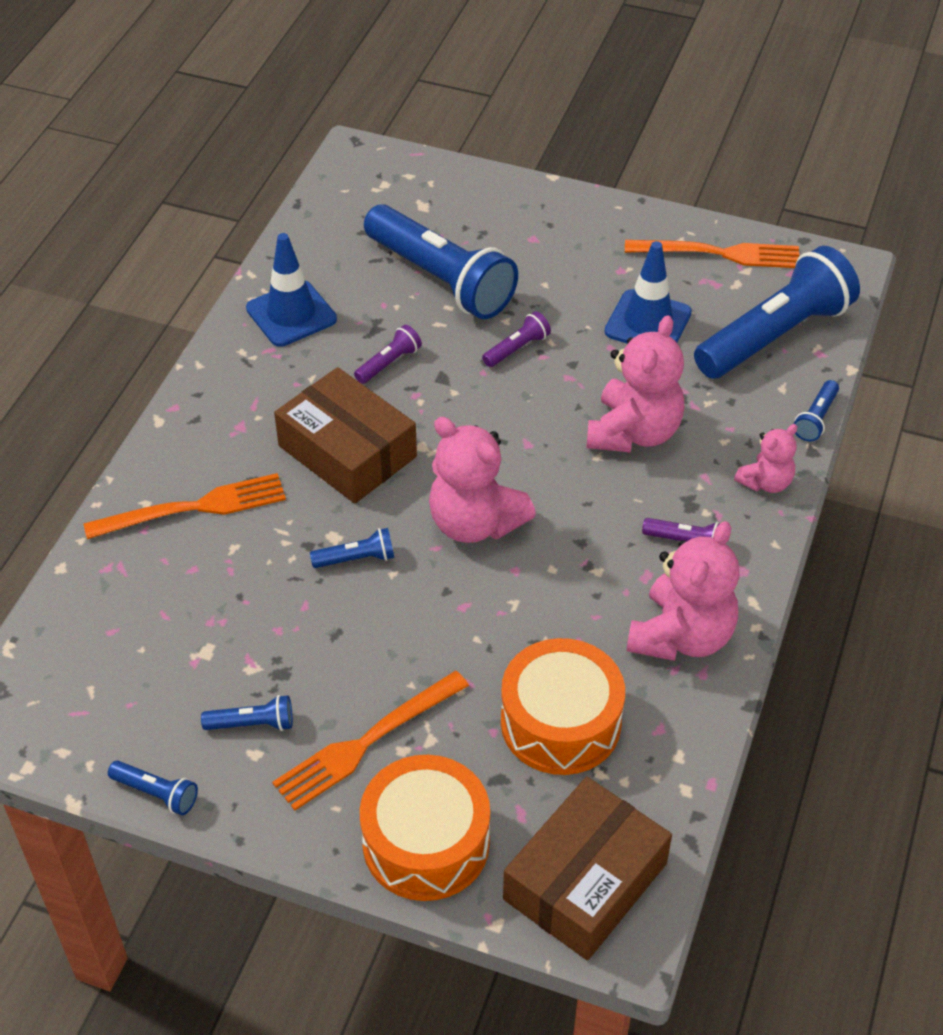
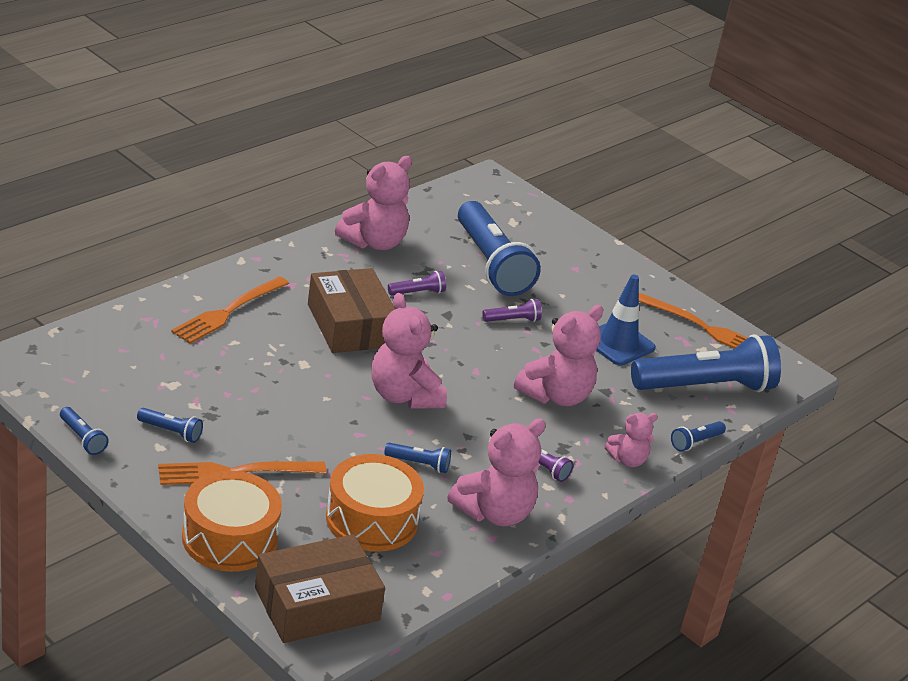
camera: 20 degrees right, 15 degrees down
orange fork [83,473,286,539] -> orange fork turned 120 degrees clockwise [171,276,289,344]
blue traffic cone [246,233,337,347] -> pink teddy bear [335,156,412,250]
blue flashlight [310,528,394,568] -> blue flashlight moved to [384,443,451,473]

